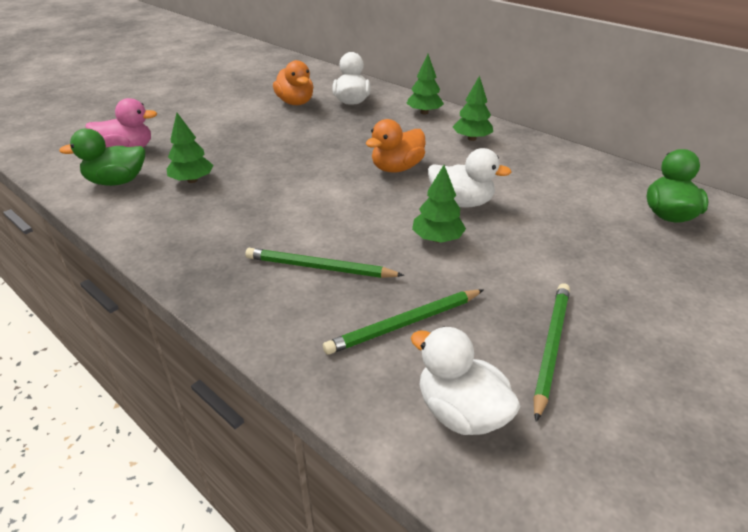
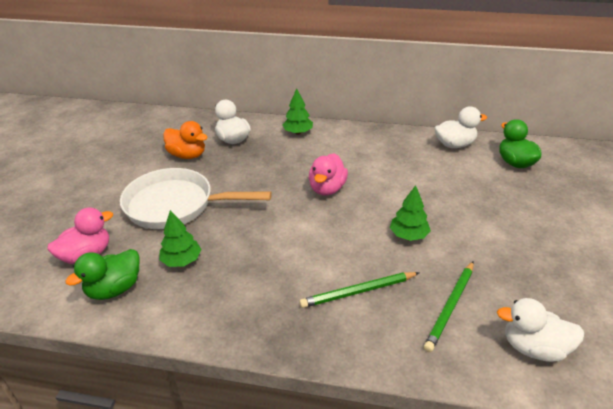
camera: 30 degrees left, 0 degrees up
orange duck [366,119,426,173] -> pink duck [309,153,348,196]
white duck [428,148,511,208] -> white duck moved to [434,107,487,148]
green tree [453,75,493,141] -> none
green pencil [533,283,570,422] -> none
none -> white pan [120,168,272,229]

